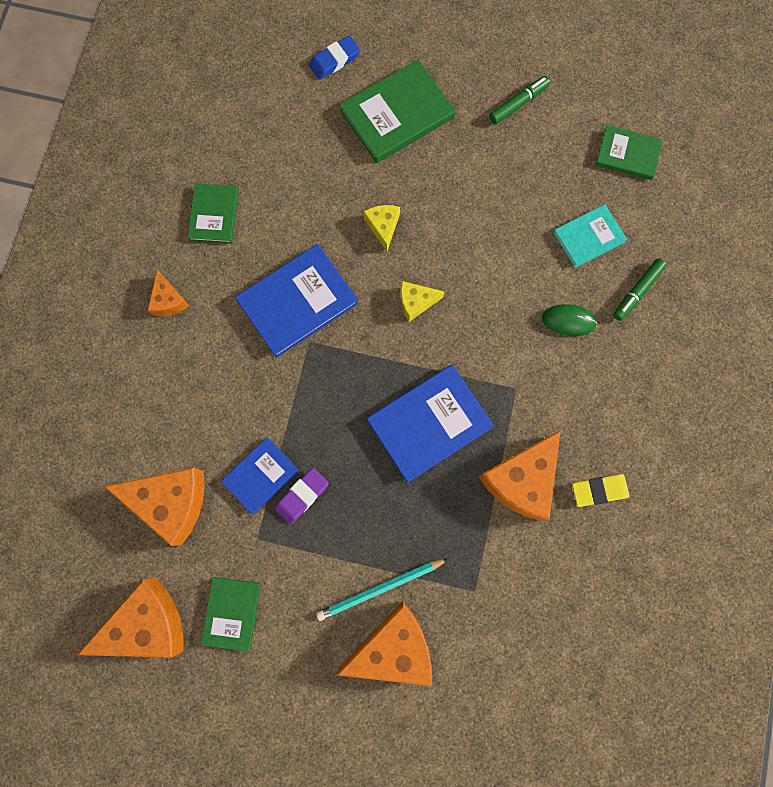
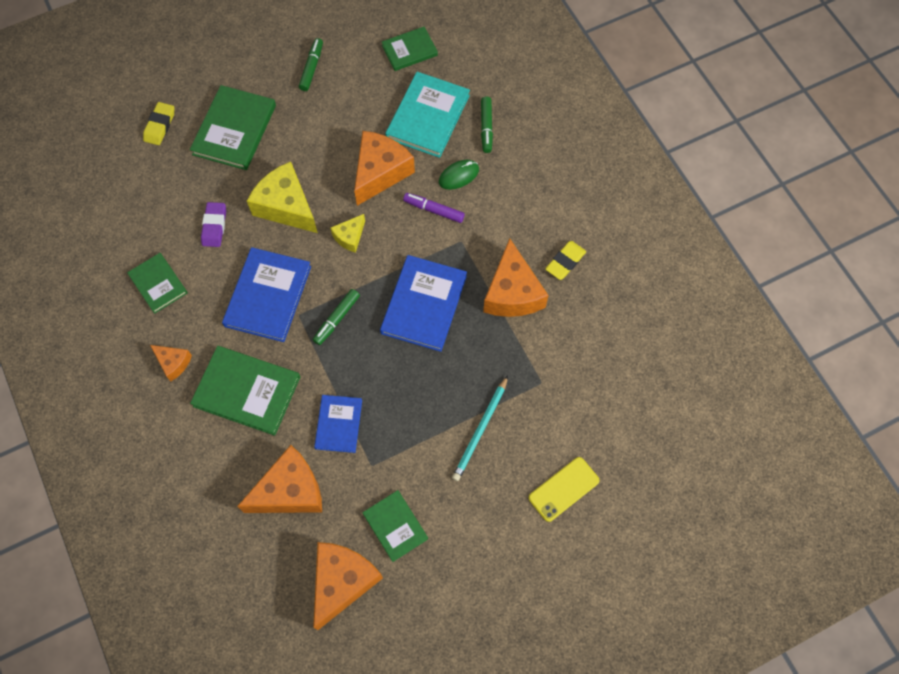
camera: 40 degrees left, 10 degrees down
purple eraser [275,468,329,524] -> purple eraser moved to [201,202,226,247]
blue eraser [309,35,360,80] -> yellow eraser [143,102,174,145]
orange cheese [336,601,432,686] -> orange cheese moved to [354,131,415,206]
yellow cheese [363,205,400,251] -> yellow cheese [247,162,318,233], size x1.93
turquoise book [553,204,627,268] -> turquoise book [385,72,470,158], size x1.64
none -> green book [190,346,300,436]
none -> green marker [313,289,360,345]
none -> purple marker [403,193,465,223]
none -> yellow phone [529,457,599,522]

